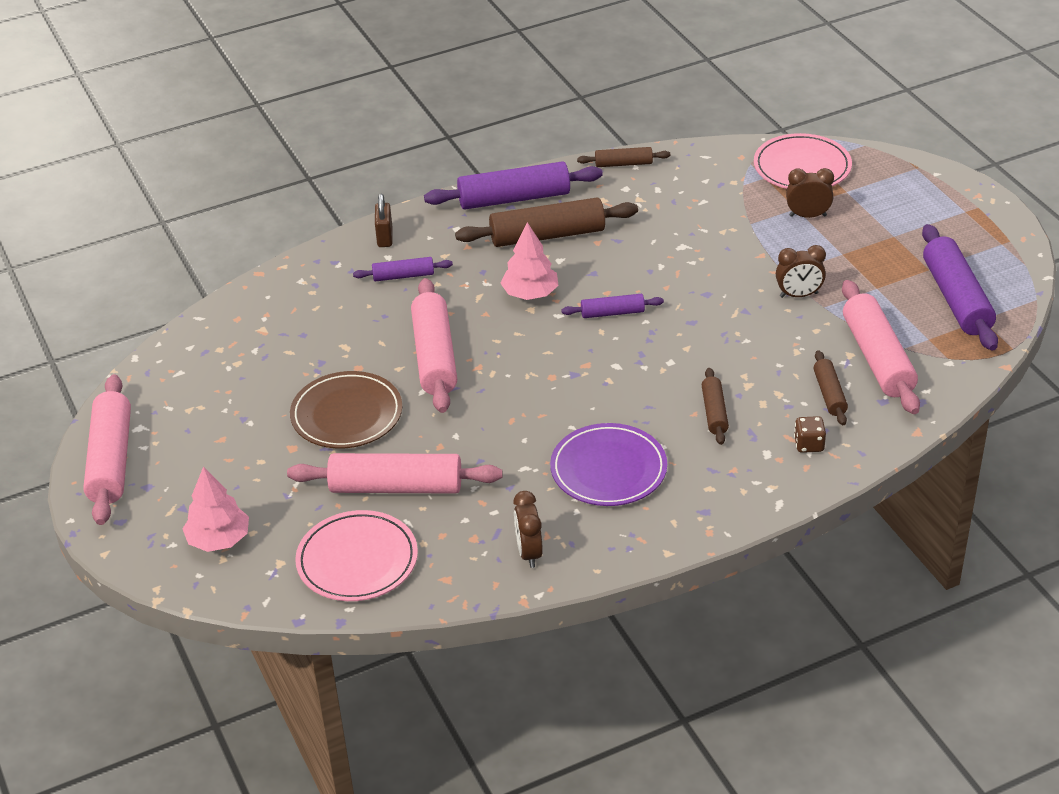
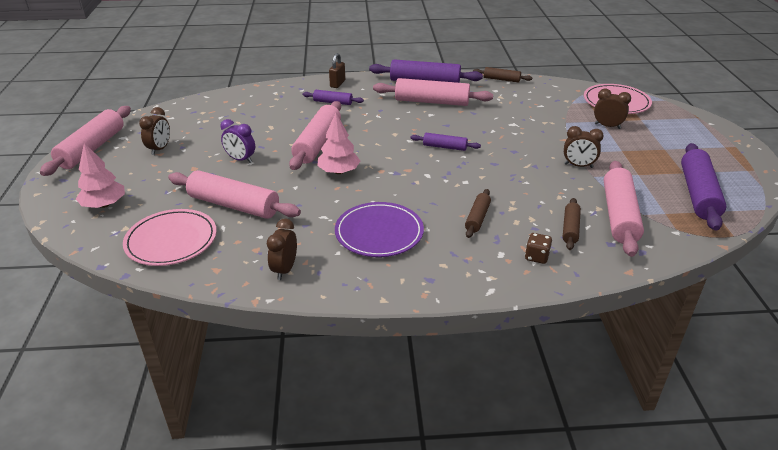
camera: 20 degrees right, 5 degrees down
brown plate [290,371,402,448] -> purple clock [221,119,255,163]
brown rolling pin [455,198,638,247] -> pink rolling pin [373,78,493,106]
pink tree [500,222,559,300] -> pink tree moved to [317,113,360,174]
none -> brown clock [139,107,170,155]

